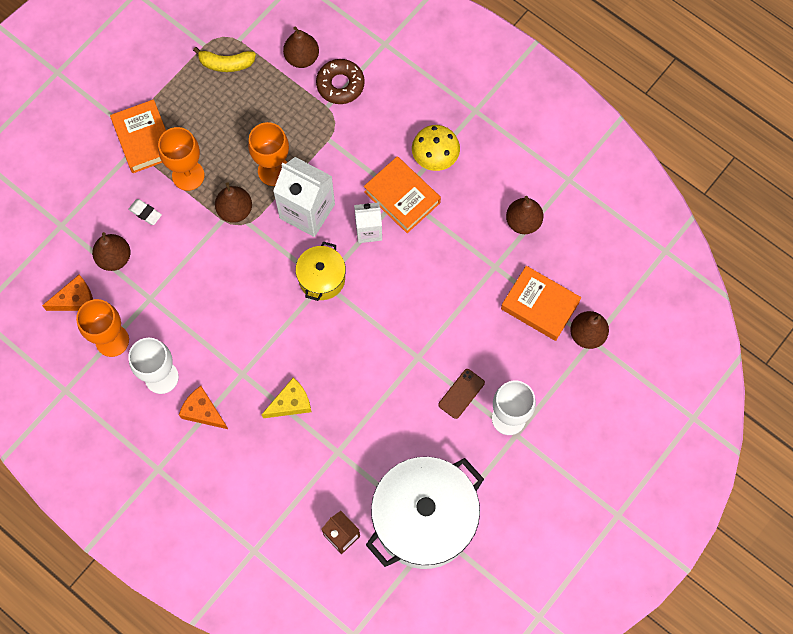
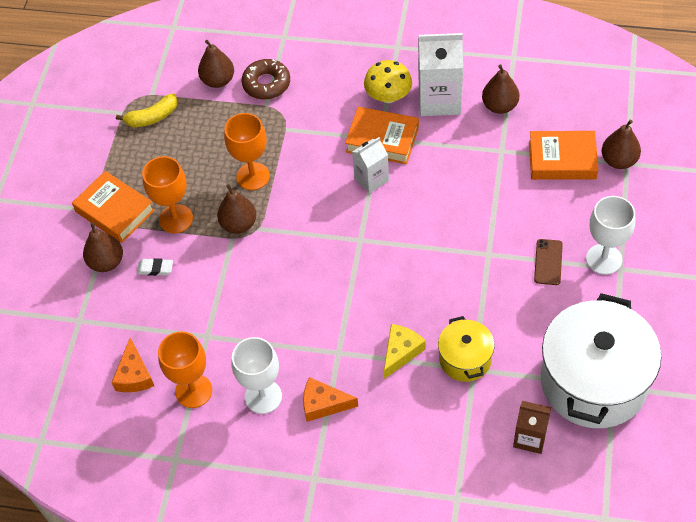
camera: 25 degrees left, 15 degrees down
orange cheese [42,274,93,311] -> orange cheese turned 135 degrees clockwise [111,338,154,392]
brown pear [92,232,130,271] -> brown pear moved to [83,223,123,272]
white carton [273,157,335,237] -> white carton moved to [418,33,463,116]
yellow pot [295,241,346,301] -> yellow pot moved to [438,316,495,382]

